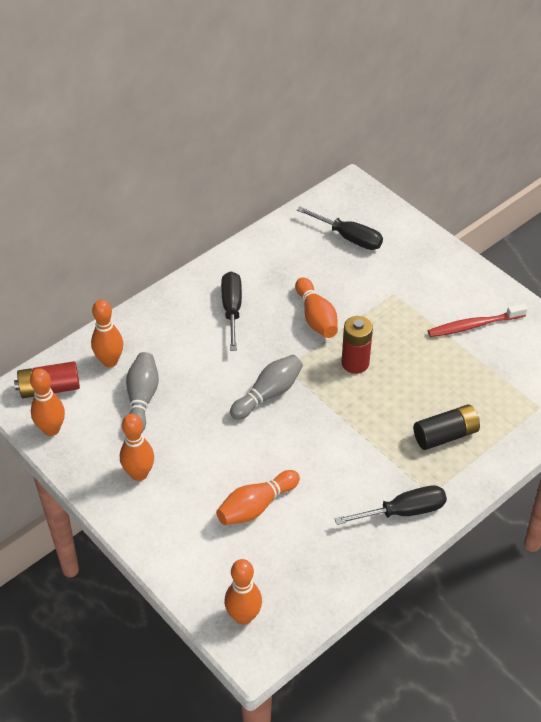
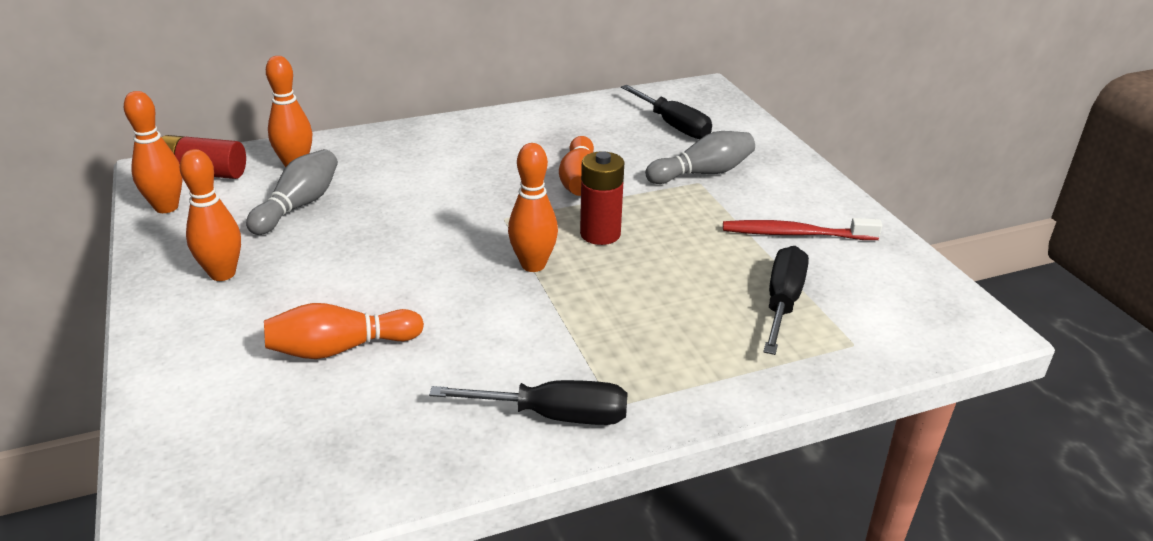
camera: 20 degrees right, 15 degrees down
black screwdriver [221,272,242,351] -> black screwdriver moved to [763,246,809,355]
orange bowling pin [225,559,262,625] -> orange bowling pin moved to [508,143,558,272]
grey bowling pin [230,355,303,420] -> grey bowling pin moved to [645,131,755,184]
black battery [414,404,480,450] -> none

